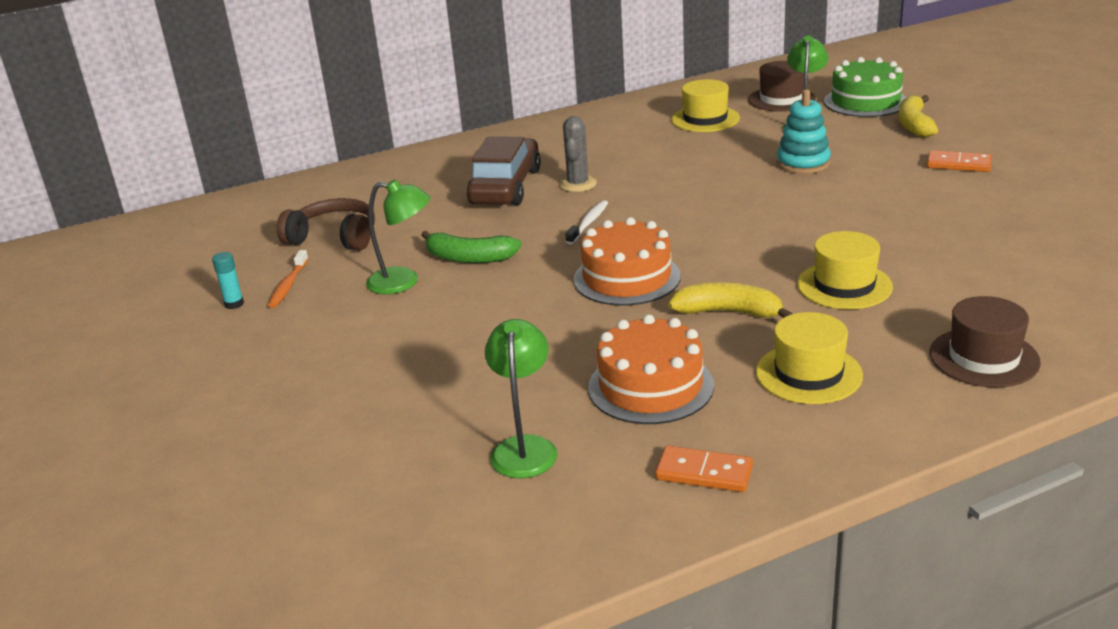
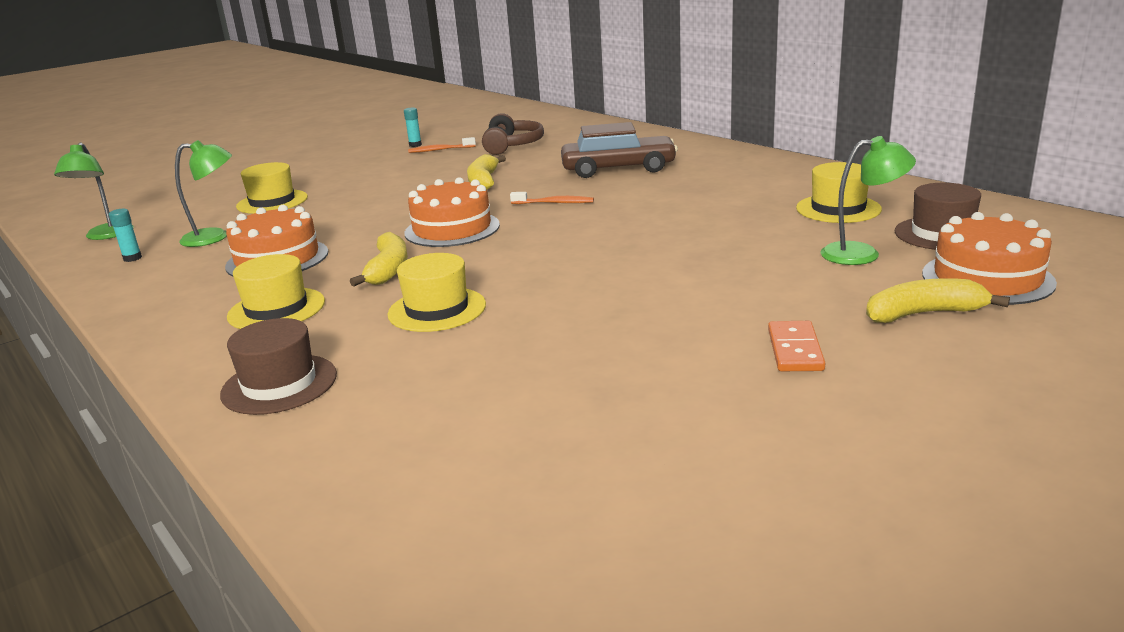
camera: 75 degrees right, 5 degrees down
green lamp [366,179,430,294] -> green lamp moved to [54,142,134,240]
green banana [421,231,522,263] -> yellow banana [467,154,506,190]
grey cactus [559,116,597,192] -> none
white toothbrush [565,200,608,245] -> orange toothbrush [510,192,594,204]
orange domino [655,446,753,492] -> none
turquoise stacking toy [777,89,831,174] -> none
green cake [824,57,907,117] -> orange cake [922,212,1057,305]
none -> turquoise glue stick [109,209,142,262]
none -> yellow hat [236,162,308,214]

